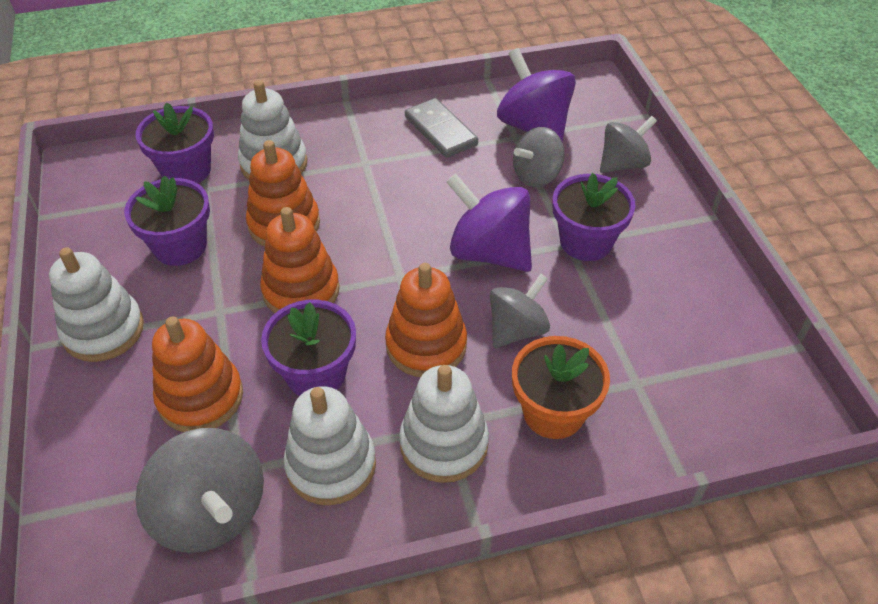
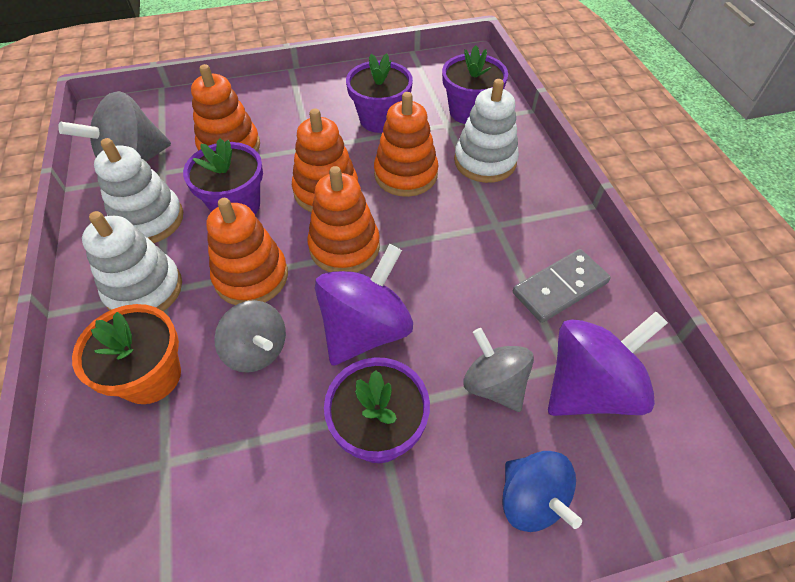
camera: 90 degrees right, 5 degrees up
white stacking toy [49,247,144,362] -> none
grey spinning top [600,116,657,173] -> blue spinning top [502,451,582,532]
none -> orange stacking toy [307,166,380,272]

